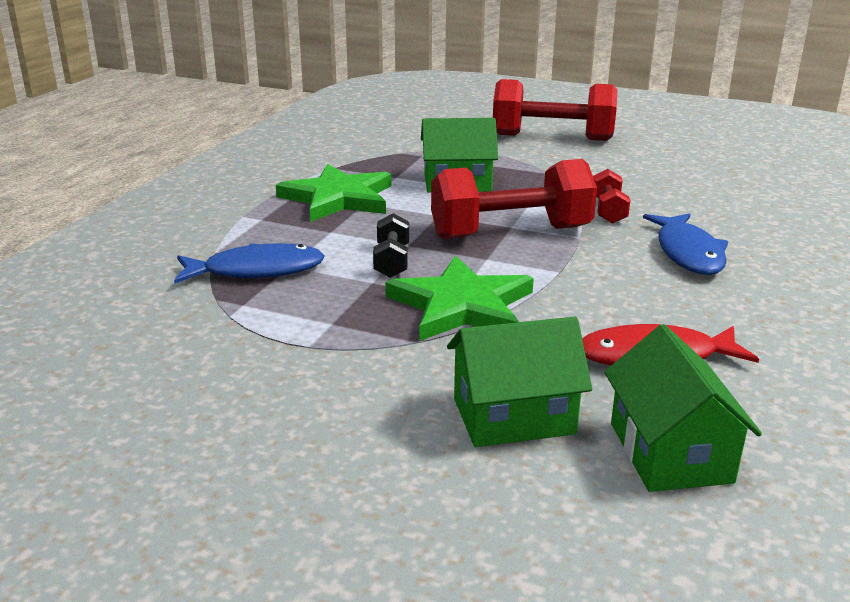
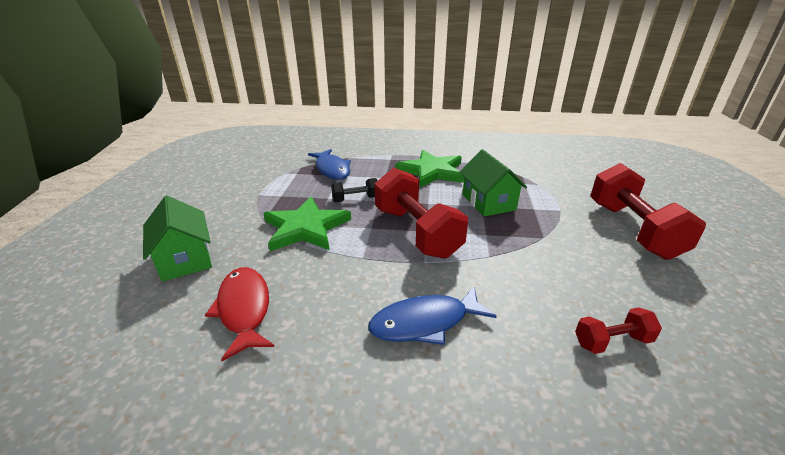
camera: 75 degrees right, 5 degrees up
red dumbbell [593,169,630,224] -> red dumbbell moved to [575,307,662,354]
green house [604,324,762,492] -> none

